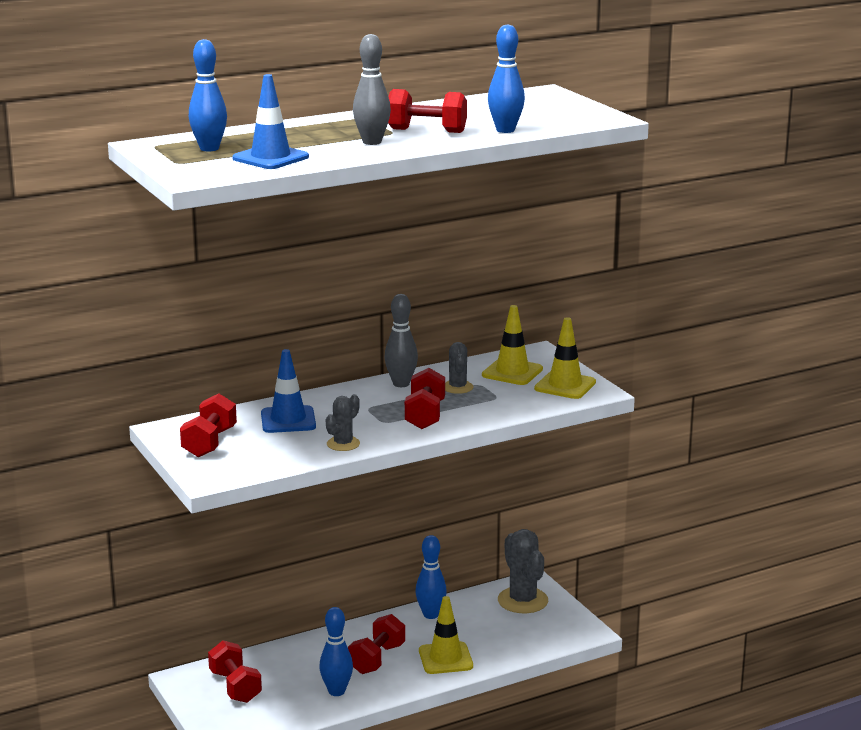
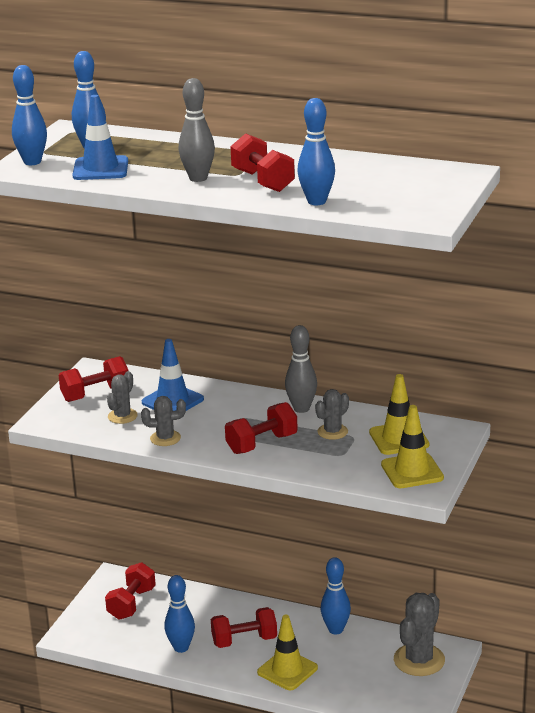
camera: 50 degrees right, 5 degrees up
none -> blue bowling pin [12,65,47,165]
none -> grey cactus [107,371,138,424]

